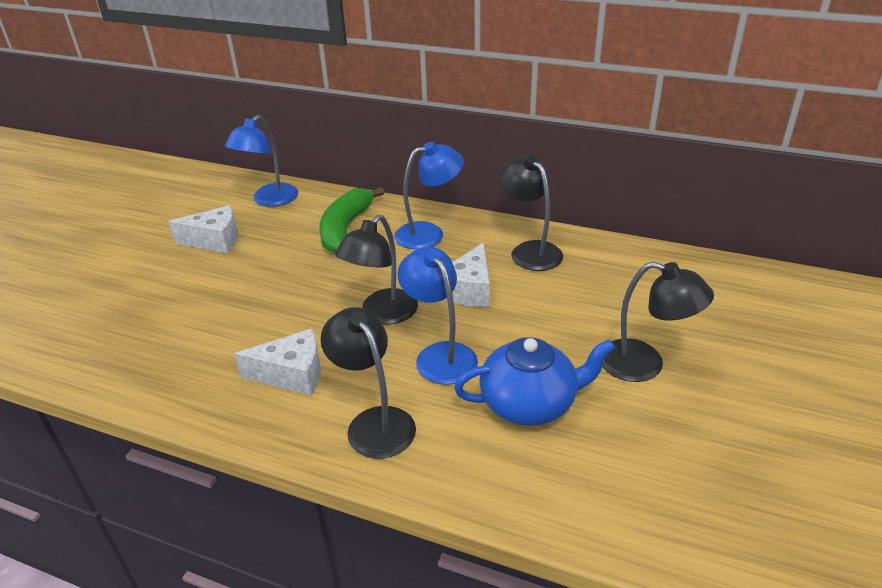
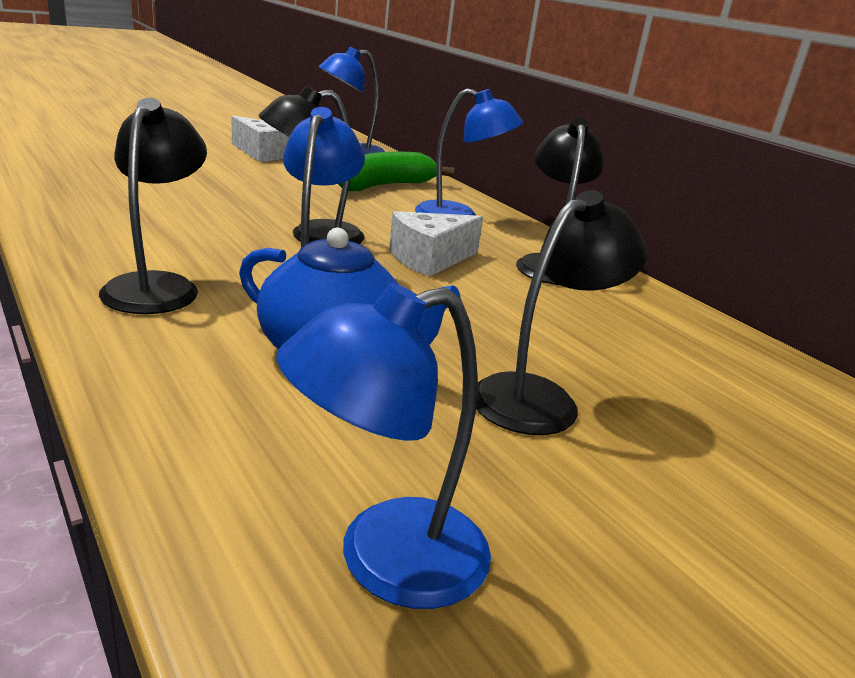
camera: 30 degrees right, 10 degrees down
white cheese [234,329,321,396] -> none
black lamp [602,262,714,382] -> black lamp turned 105 degrees counterclockwise [476,190,647,435]
none -> blue lamp [276,283,491,609]

